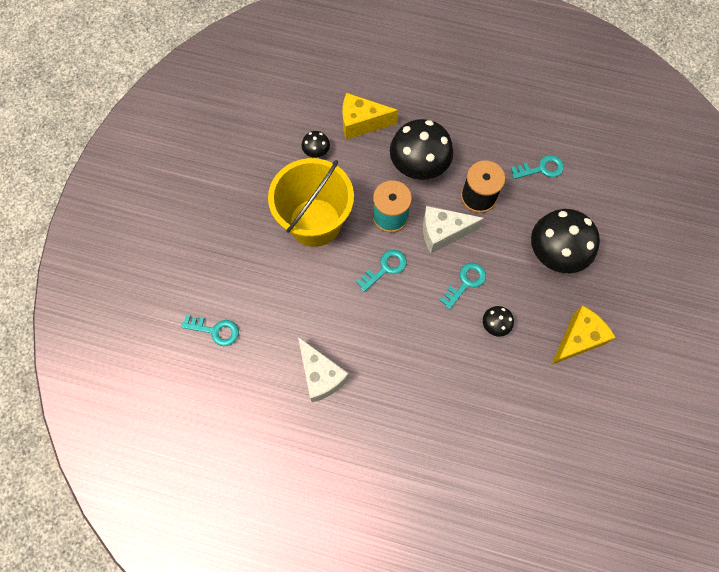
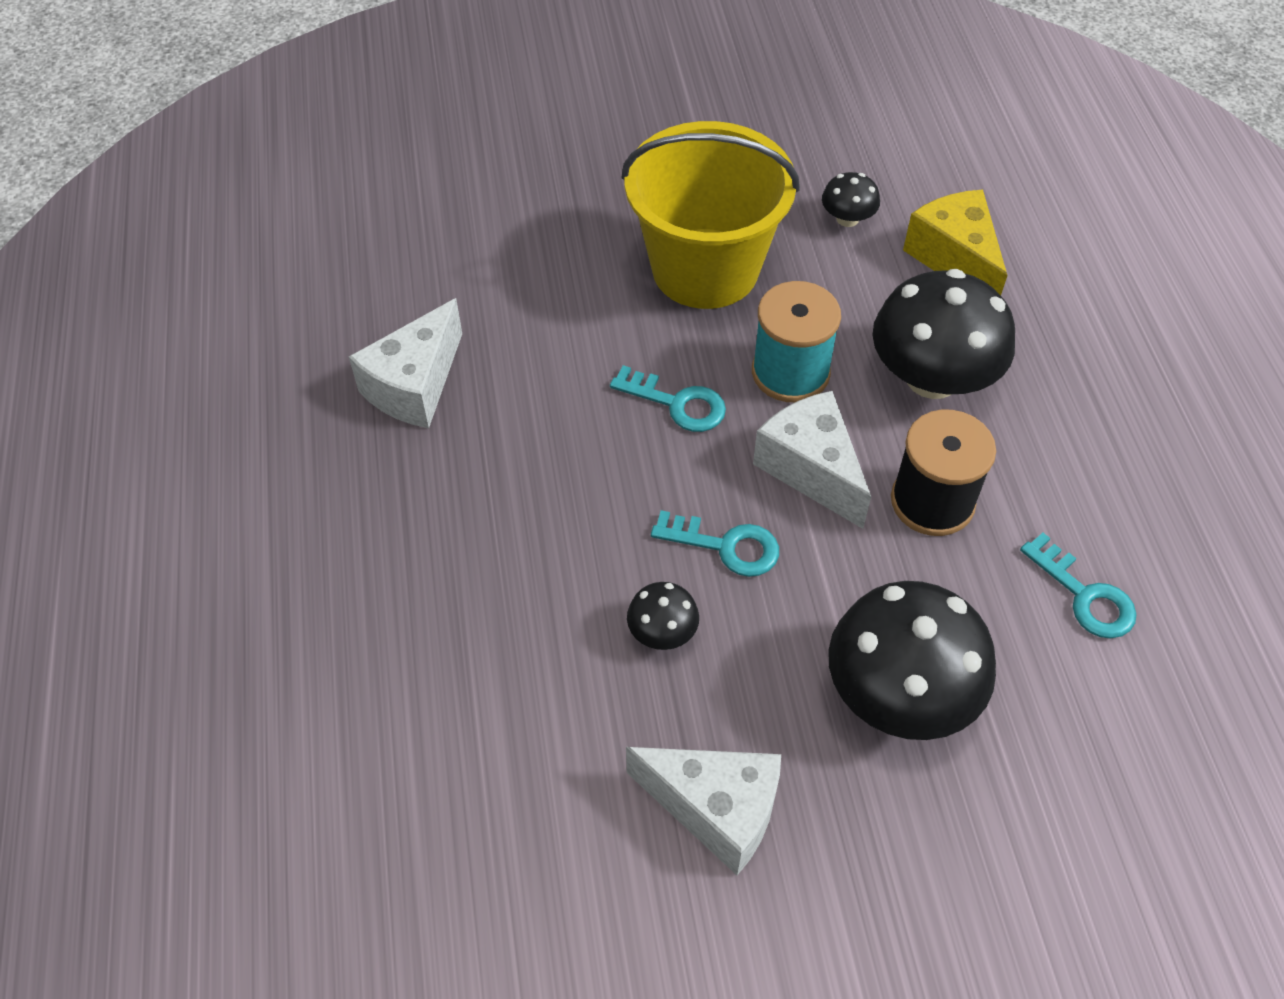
camera: 65 degrees right, 15 degrees down
turquoise key [181,315,239,346] -> none
yellow cheese [551,306,616,365] -> white cheese [626,747,781,875]

